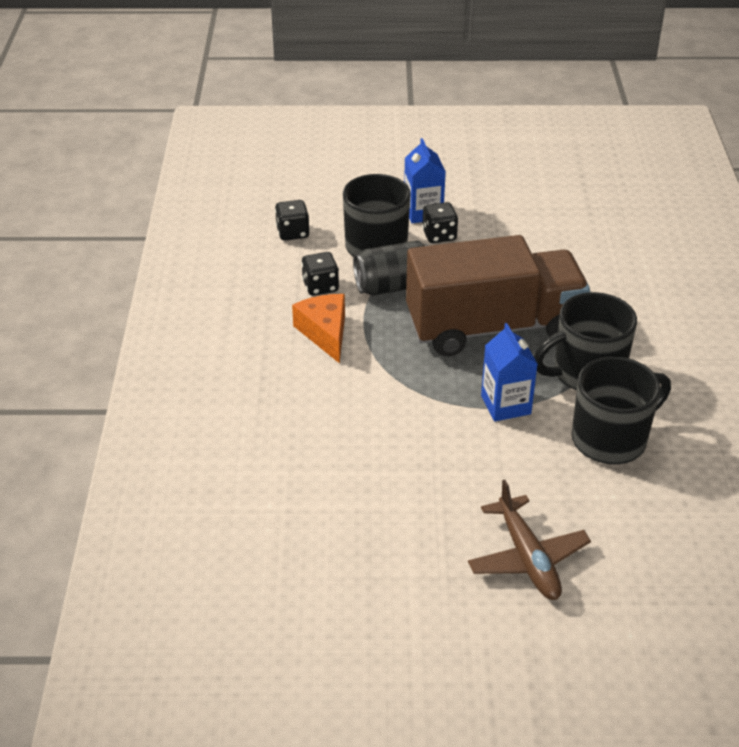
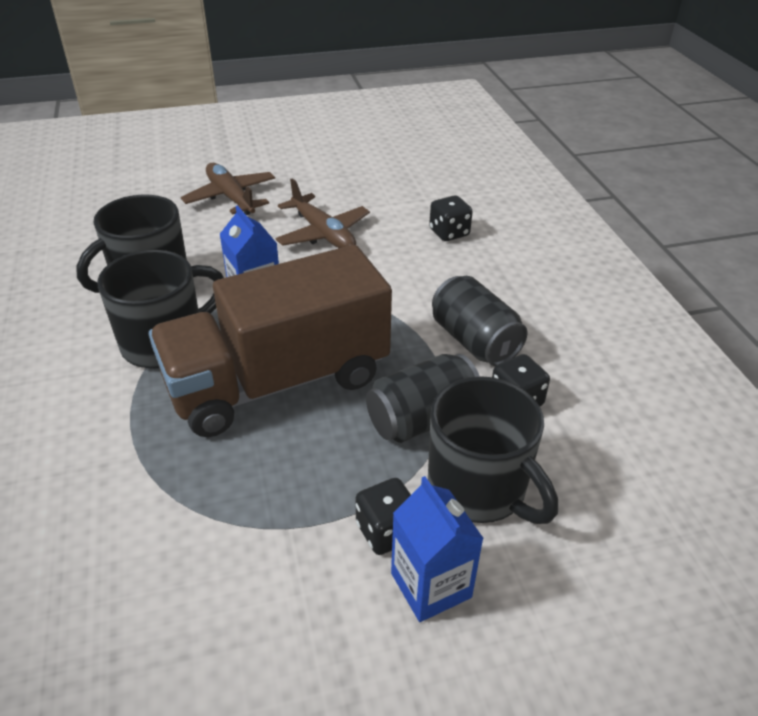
camera: 165 degrees right, 0 degrees up
black dice [275,200,310,241] -> black dice moved to [429,195,473,241]
orange cheese [292,294,345,364] -> black can [432,276,527,366]
none -> brown plane [276,178,370,248]

